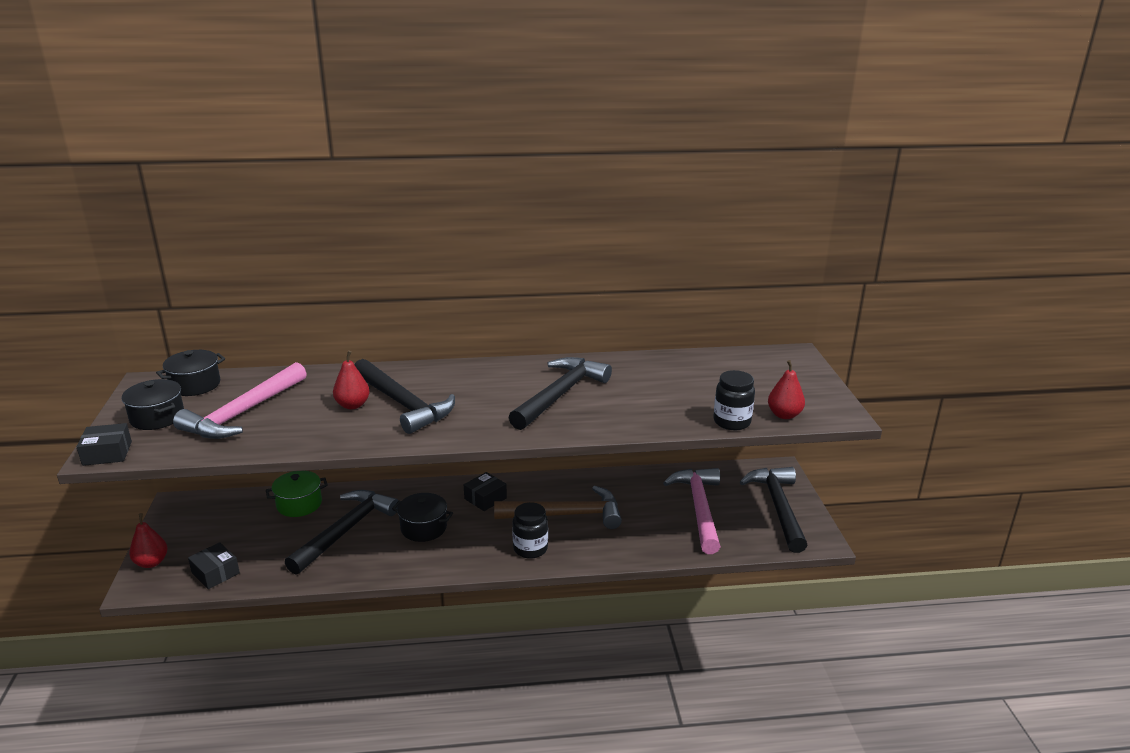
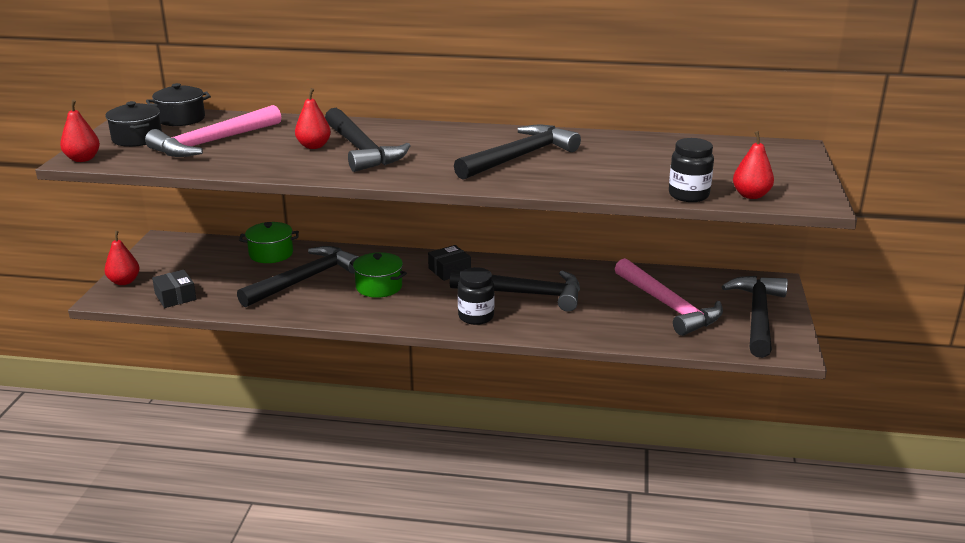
camera: 15 degrees right, 0 degrees up
black box [76,423,132,466] -> red pear [60,100,100,162]
black pot [392,493,453,542] -> green pot [350,252,407,298]
brown hammer [494,486,622,529] -> black hammer [450,270,580,312]
pink hammer [663,468,721,554] -> pink hammer turned 135 degrees clockwise [615,258,723,336]

